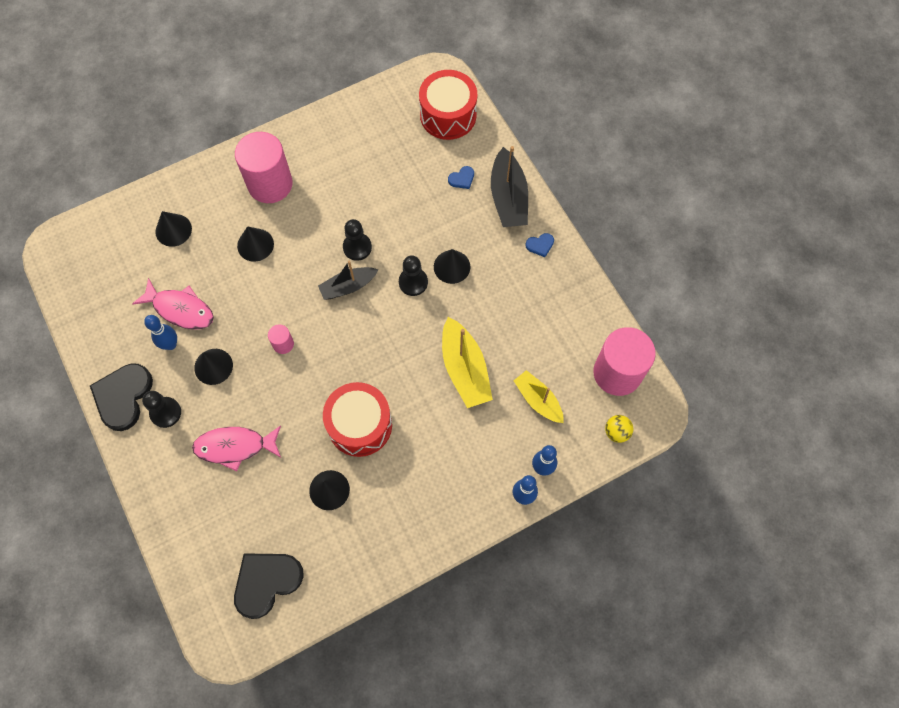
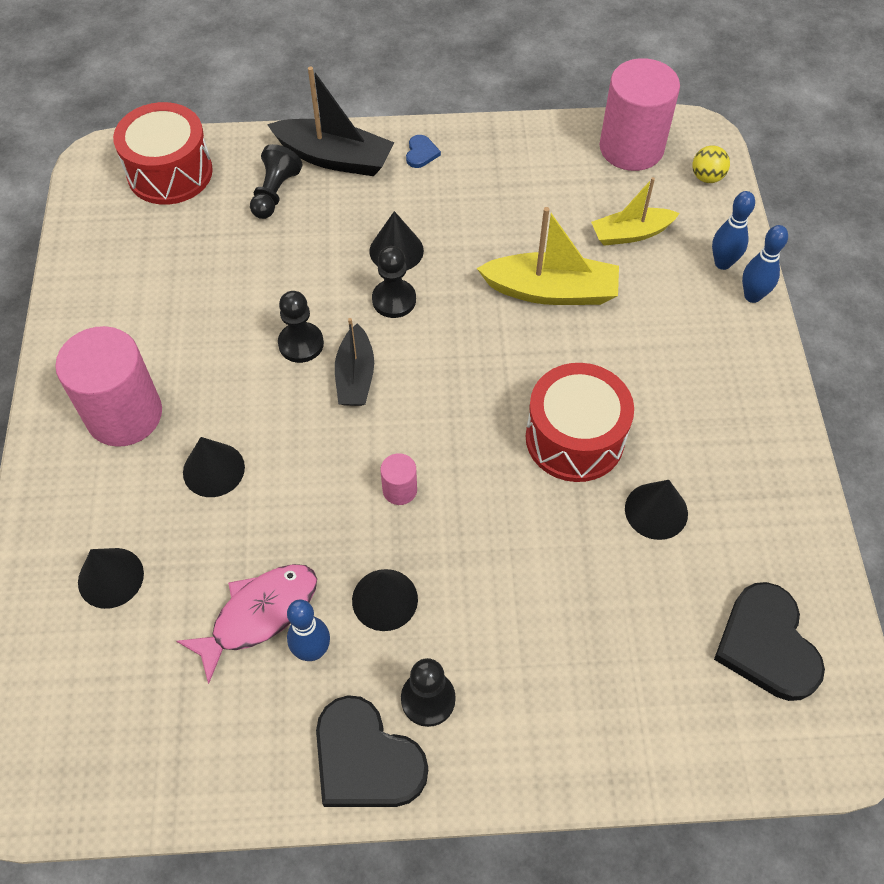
camera: 65 degrees left, 10 degrees down
pink fish [192,425,281,472] -> none
blue heart [448,166,474,189] -> black pawn [250,144,302,219]

